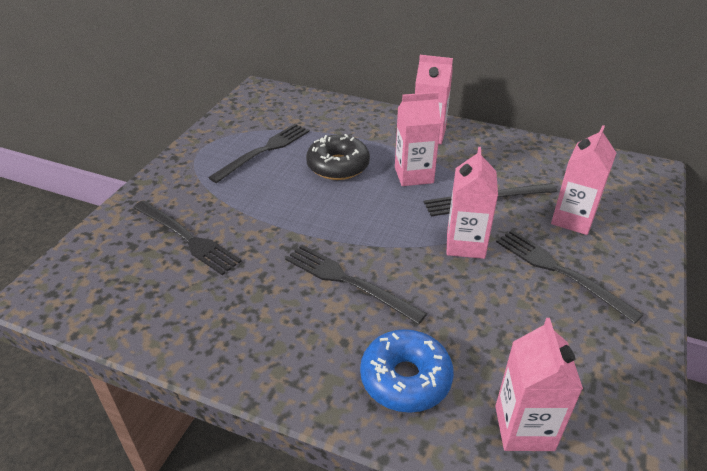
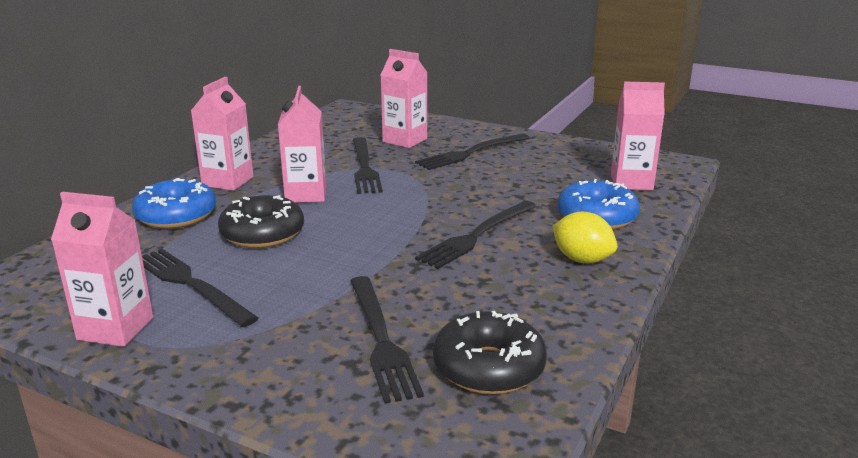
camera: 85 degrees left, 15 degrees down
black fork [133,200,242,275] -> black fork turned 120 degrees clockwise [350,276,424,404]
pink carton [447,147,498,259] -> pink carton moved to [51,192,153,347]
none -> blue donut [132,178,216,229]
none -> black donut [433,311,547,395]
none -> yellow lemon [552,212,617,263]

